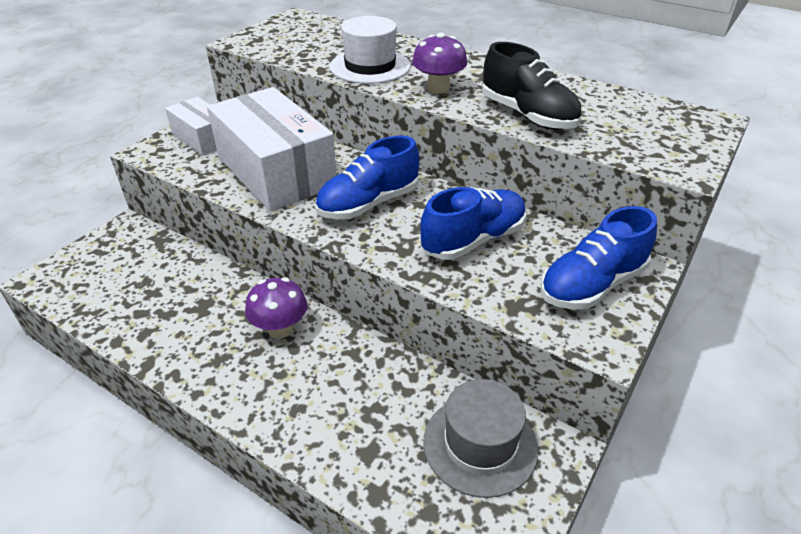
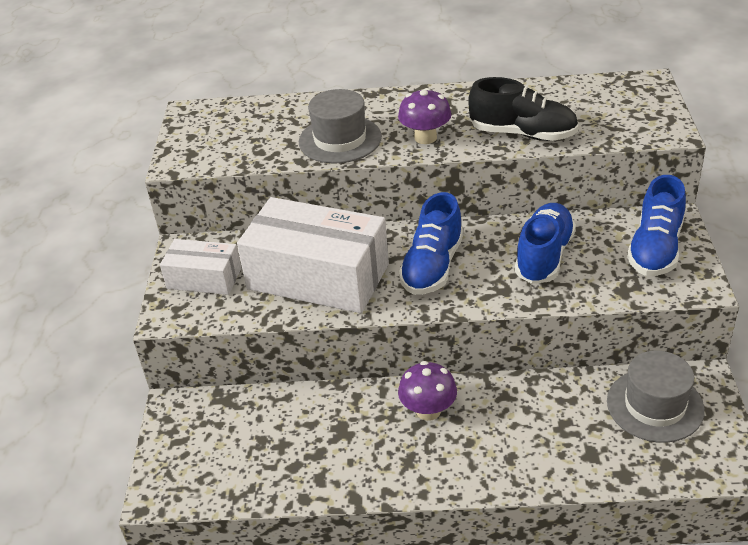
camera: 30 degrees left, 0 degrees up
white hat [330,16,411,84] -> grey hat [299,89,382,163]

